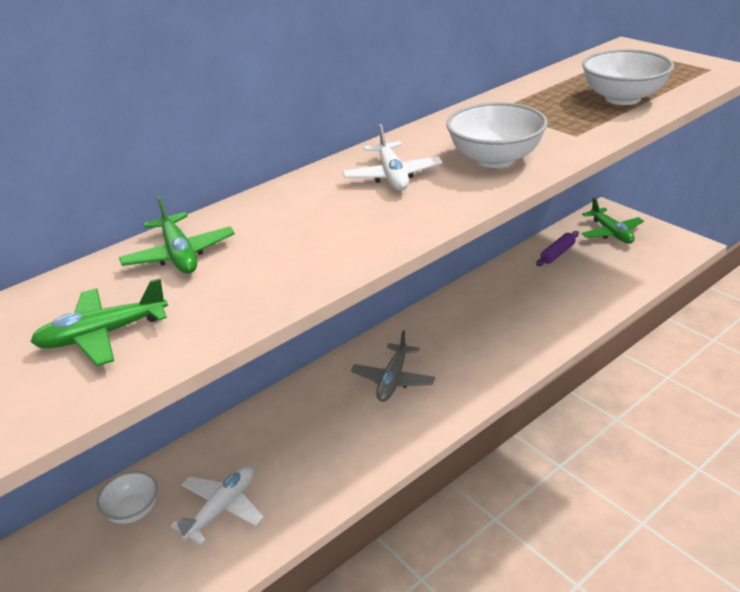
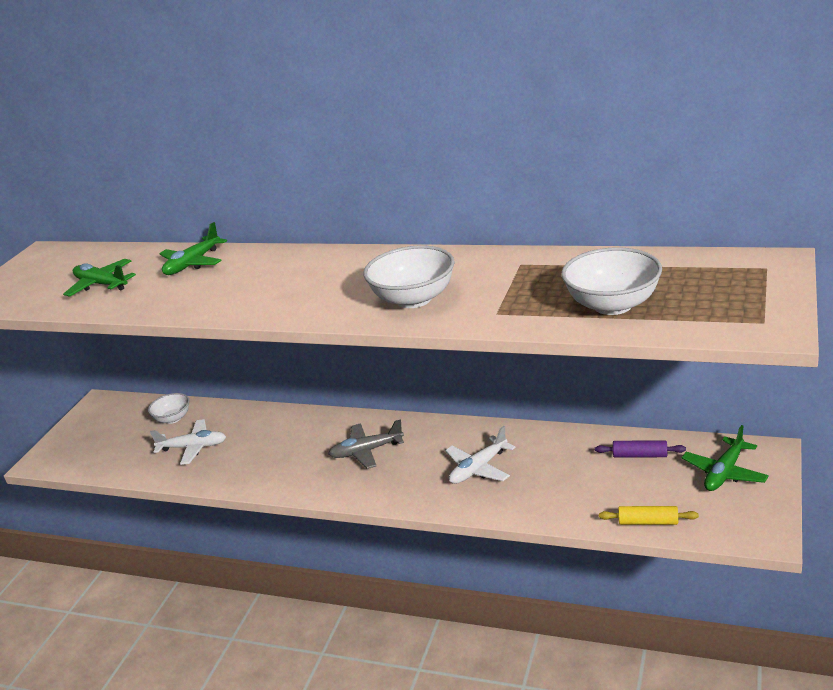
camera: 60 degrees right, 5 degrees down
white plane [342,124,442,190] -> white plane moved to [445,426,516,484]
none -> yellow rolling pin [599,506,699,525]

